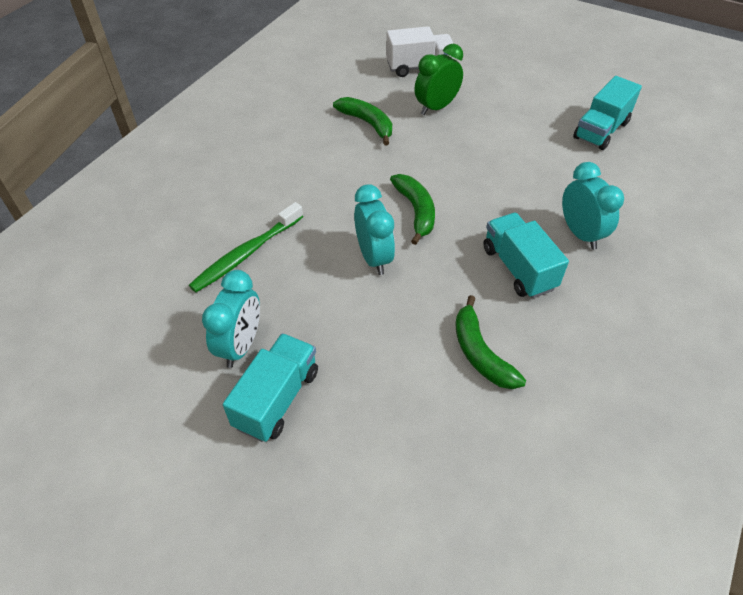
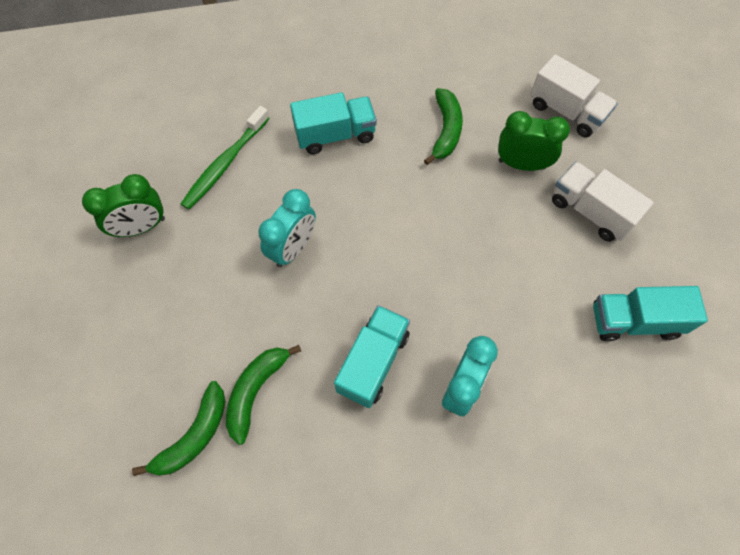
camera: 50 degrees right, 15 degrees up
green toothbrush [189,202,303,292] -> green toothbrush turned 60 degrees counterclockwise [180,106,270,210]
turquoise clock [202,270,260,368] -> green clock [82,174,165,237]
turquoise truck [223,333,318,442] -> turquoise truck moved to [290,92,377,154]
green banana [390,174,435,245] -> green banana moved to [132,381,226,476]
none -> white truck [552,162,654,242]

